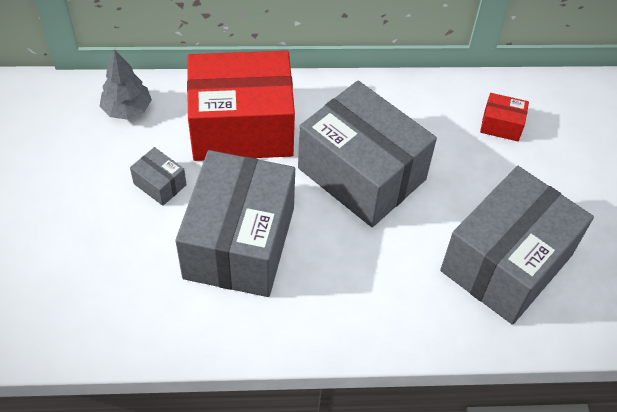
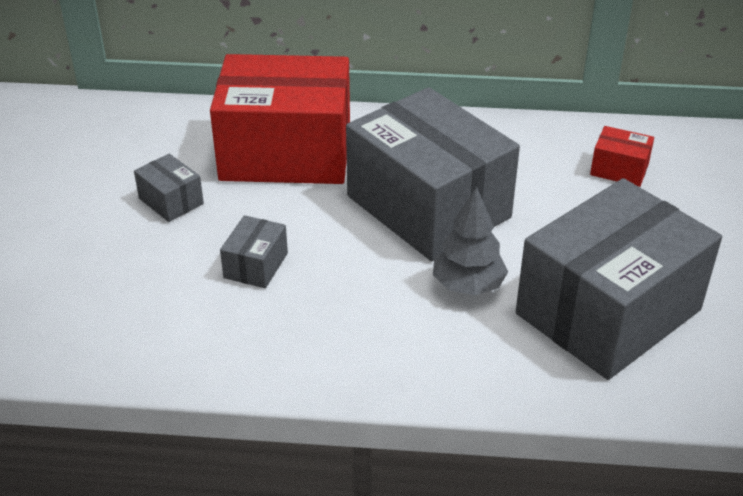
camera: 10 degrees right, 15 degrees down
grey tree [100,49,152,120] -> grey tree moved to [433,186,508,295]
grey box [175,150,295,297] -> grey box [220,215,288,288], size x0.40

